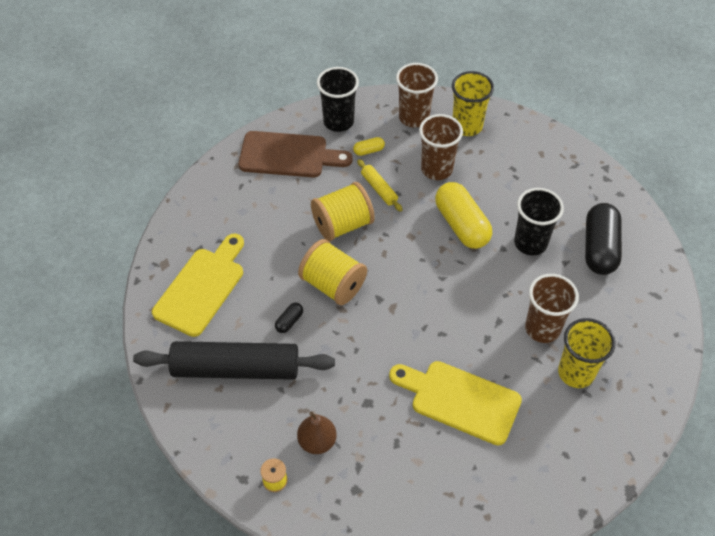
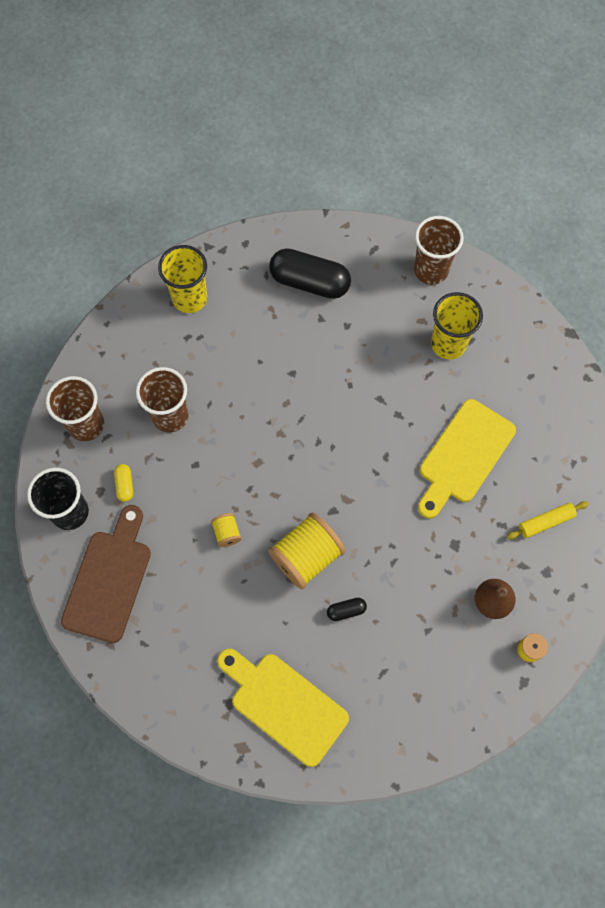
camera: 80 degrees left, 15 degrees up
black rolling pin [133,341,335,380] -> none
black capsule [275,303,303,333] -> black capsule turned 60 degrees counterclockwise [327,598,367,621]
yellow spool [311,182,375,241] -> yellow spool [211,513,242,547], size x0.47
yellow rolling pin [357,159,402,212] -> yellow rolling pin moved to [506,501,589,540]
yellow capsule [435,182,492,249] -> none
yellow cup [452,71,494,136] -> yellow cup moved to [158,245,207,313]
black cup [514,188,564,255] -> none
brown cup [525,274,579,343] -> brown cup moved to [414,216,464,285]

